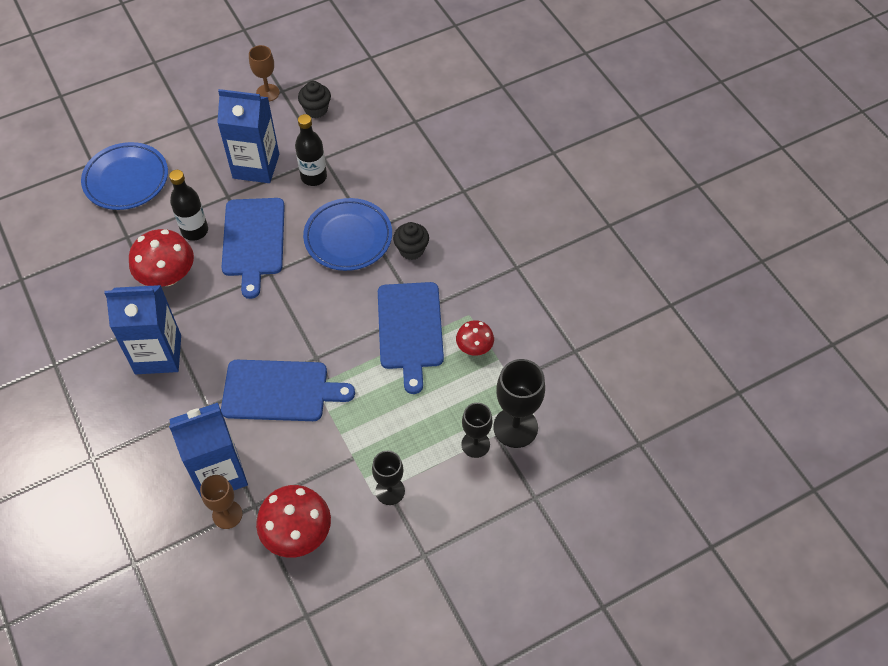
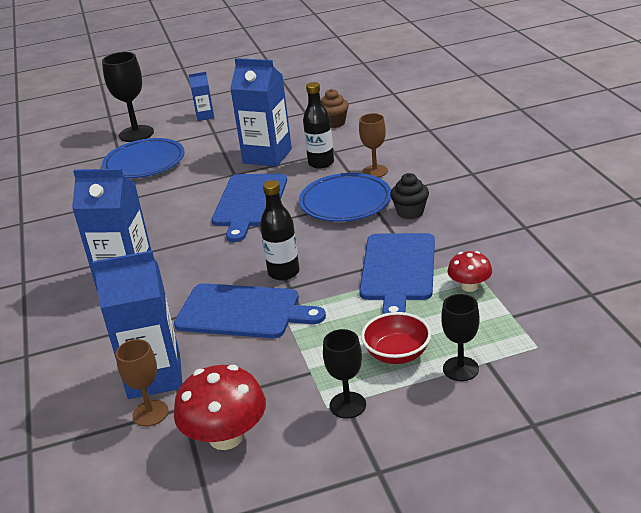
camera: 15 degrees right, 25 degrees down
red mushroom [129,229,194,287] -> none
black bottle [169,170,208,241] -> black bottle moved to [260,180,299,281]
brown goblet [249,45,280,101] -> brown goblet moved to [359,113,388,178]
black cupcake [298,81,331,118] -> brown cupcake [321,89,349,128]
black goblet [493,359,545,448] -> black goblet moved to [102,52,154,142]
none -> blue carton [188,72,214,121]
none -> red bowl [361,312,431,364]

